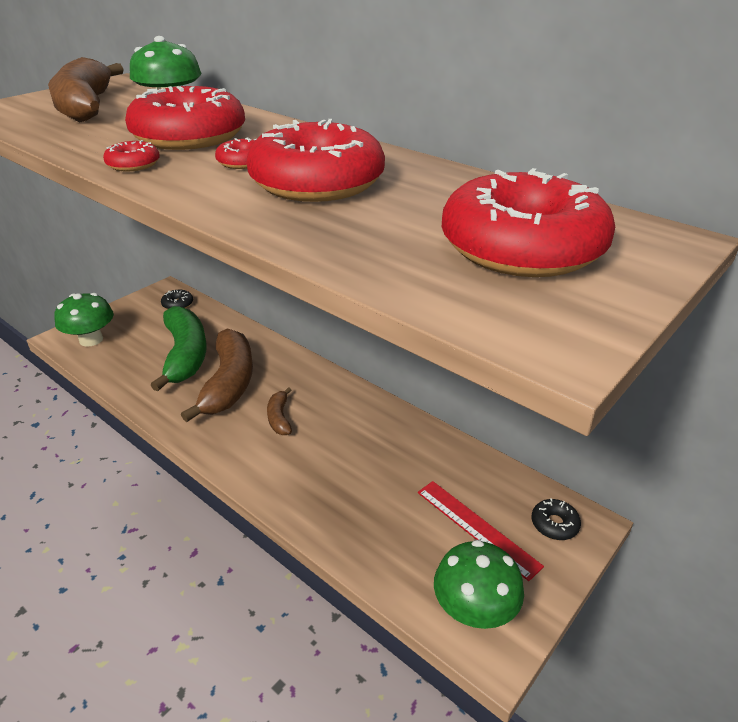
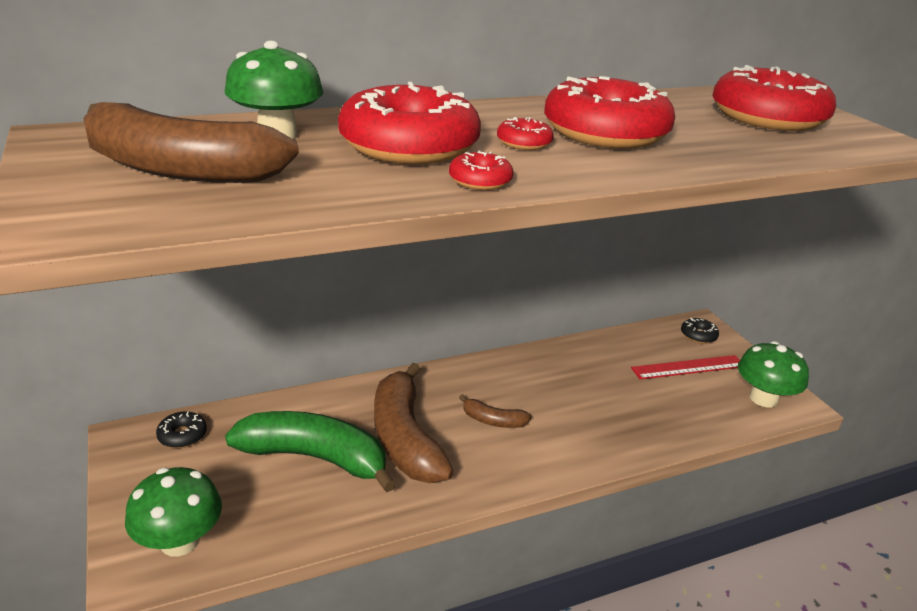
camera: 65 degrees left, 5 degrees down
brown banana [181,328,253,422] -> brown banana turned 135 degrees counterclockwise [374,363,454,483]

